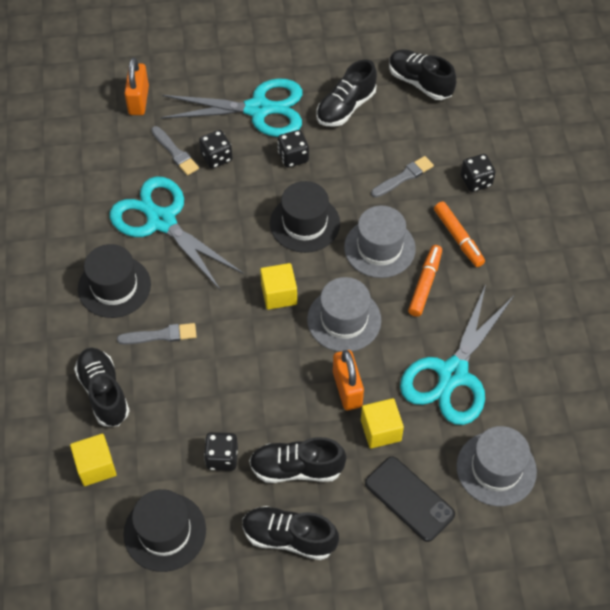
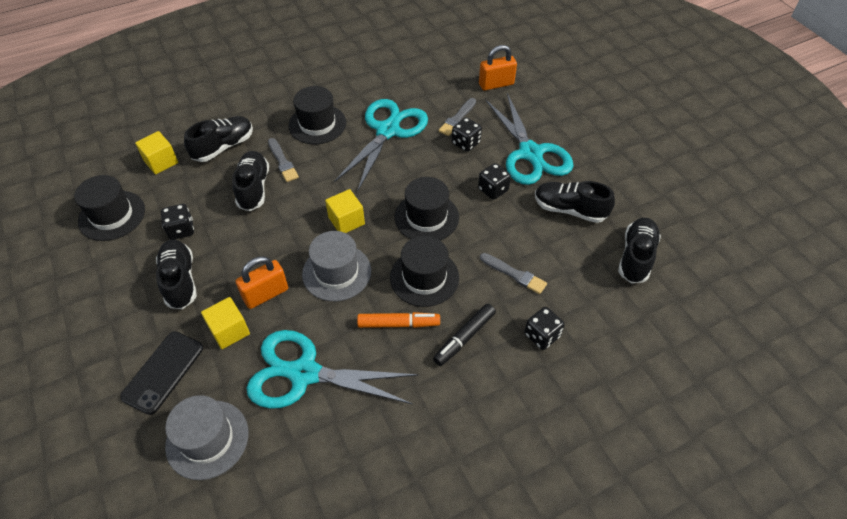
camera: 70 degrees right, 5 degrees down
black shoe [242,506,339,560] -> black shoe moved to [232,151,269,211]
grey hat [344,206,416,278] -> black hat [390,236,459,307]
orange marker [434,202,485,267] -> black marker [433,304,496,366]

